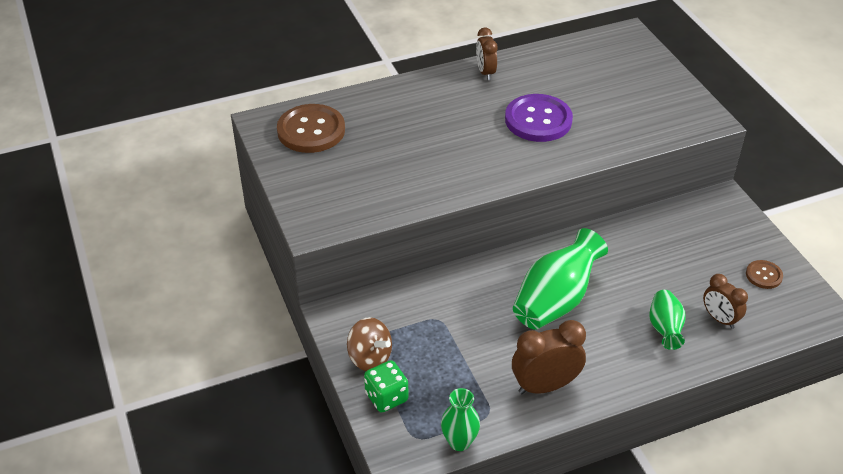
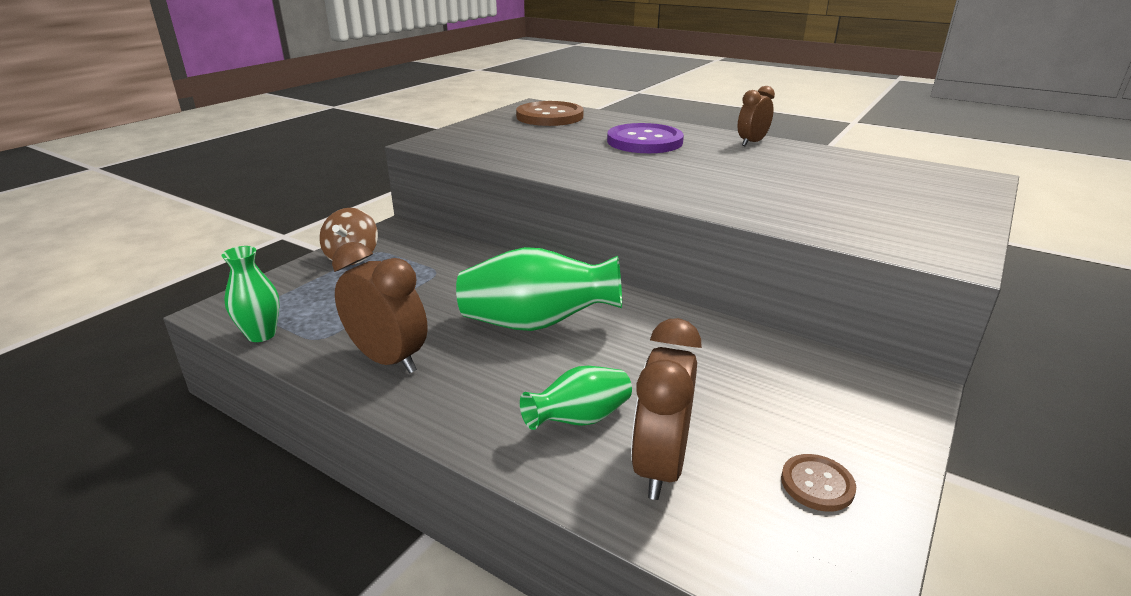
camera: 55 degrees right, 15 degrees down
green dice [364,360,408,412] -> none
purple button [505,94,573,142] -> purple button moved to [607,123,684,153]
brown clock [703,274,748,329] -> brown clock [631,318,702,500], size x1.56

